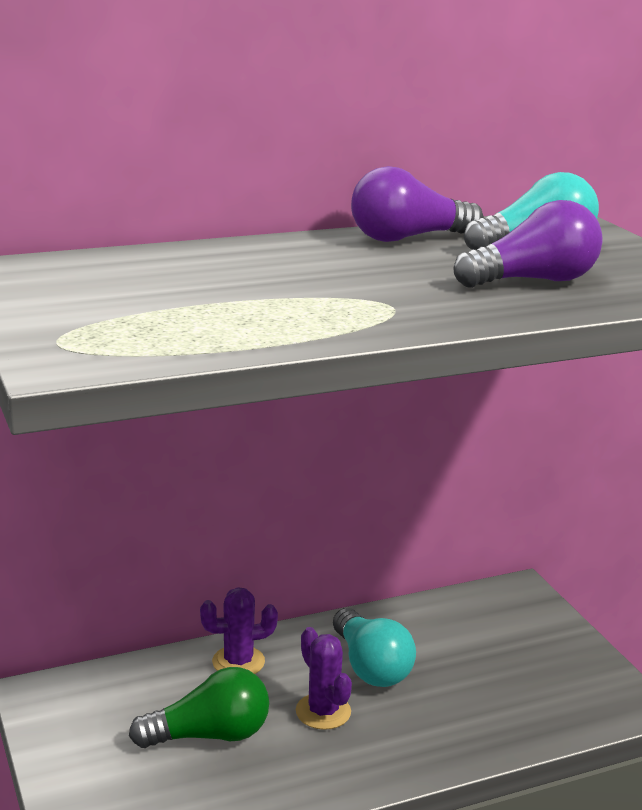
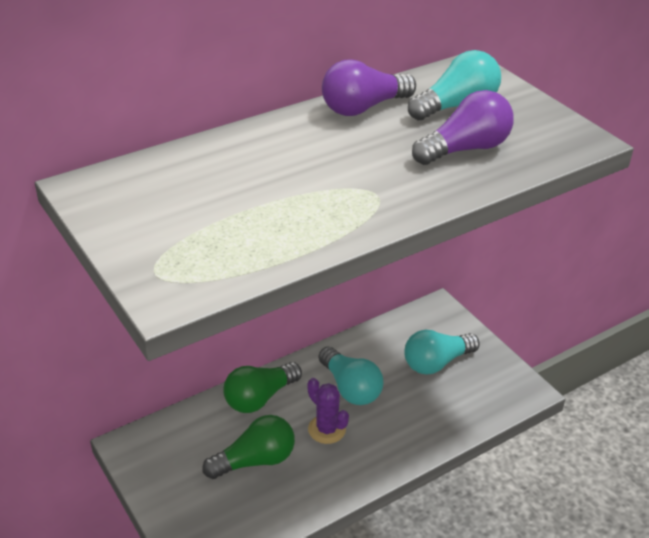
camera: 10 degrees left, 15 degrees up
purple cactus [200,587,278,674] -> green light bulb [223,362,302,413]
none -> turquoise light bulb [404,330,480,375]

